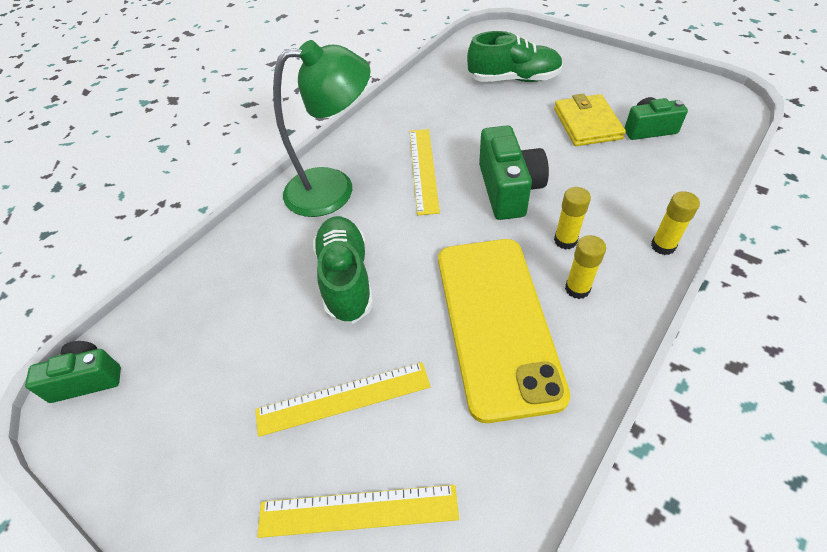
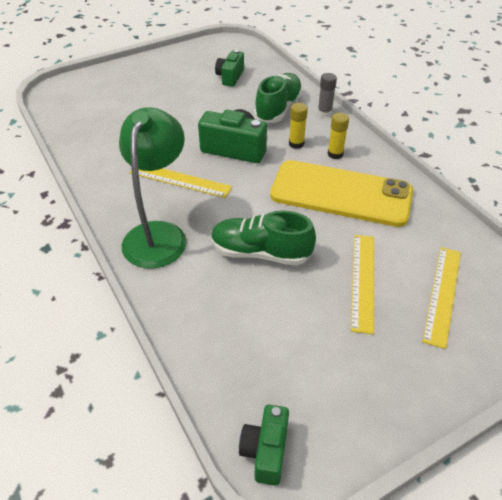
camera: 70 degrees left, 5 degrees down
green shoe [467,31,563,82] -> green shoe moved to [254,73,303,123]
yellow wallet [554,93,626,146] -> none
yellow glue stick [651,191,700,255] -> grey glue stick [318,73,337,117]

